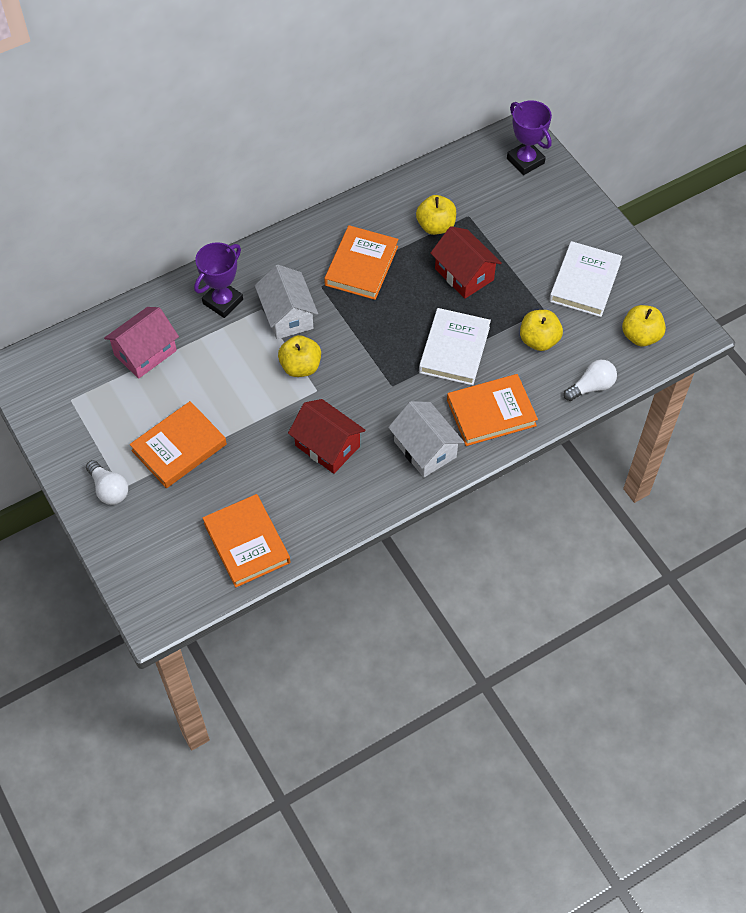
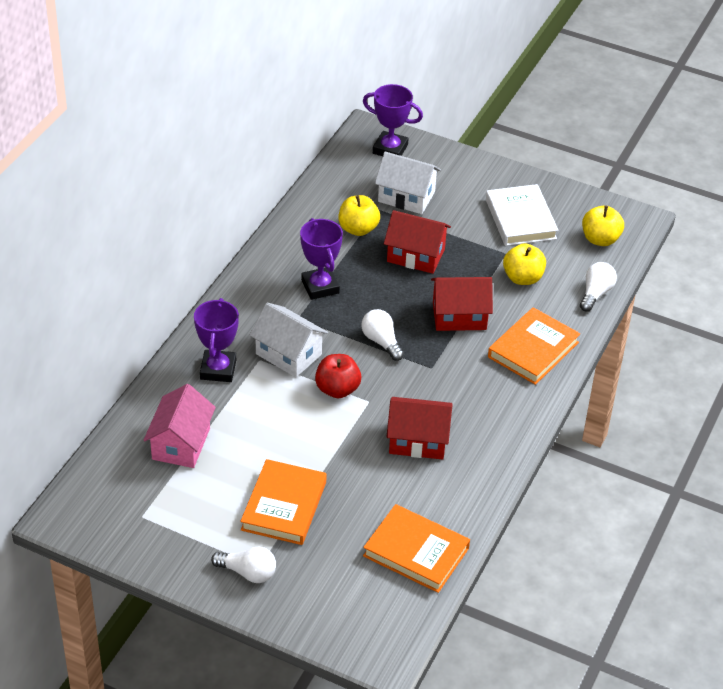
camera: 35 degrees left, 15 degrees down
yellow apple [278,335,321,377] -> red apple [315,354,361,398]
orange book [324,225,398,300] -> purple trophy [300,218,343,300]
white house [388,401,464,477] -> white house moved to [375,152,441,214]
white book [419,308,491,386] -> red house [431,277,493,331]
none -> white light bulb [361,309,404,361]

